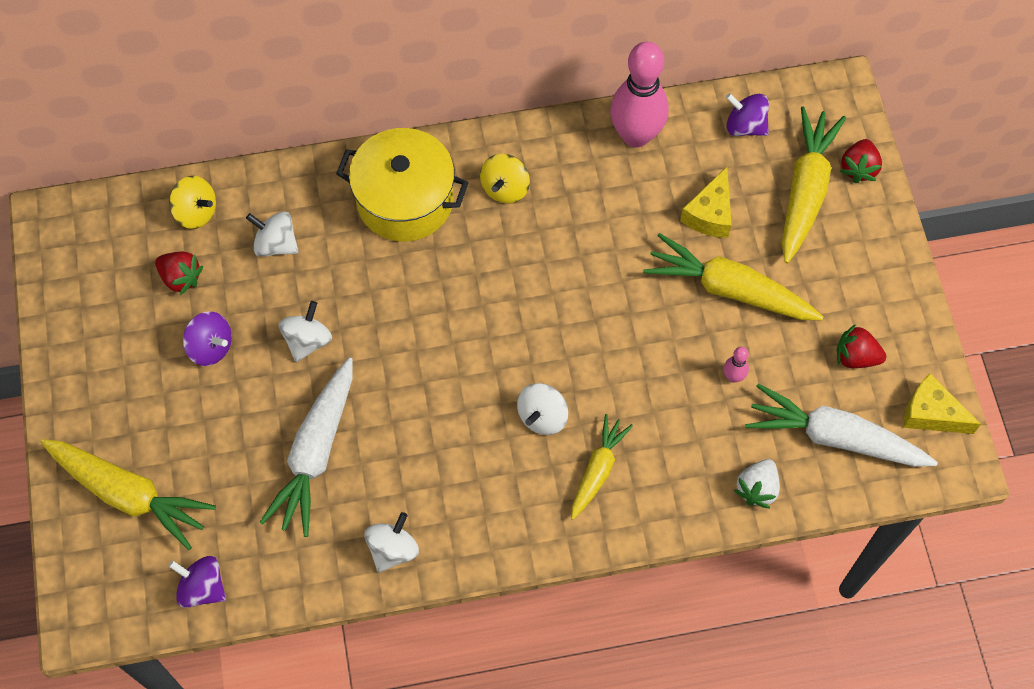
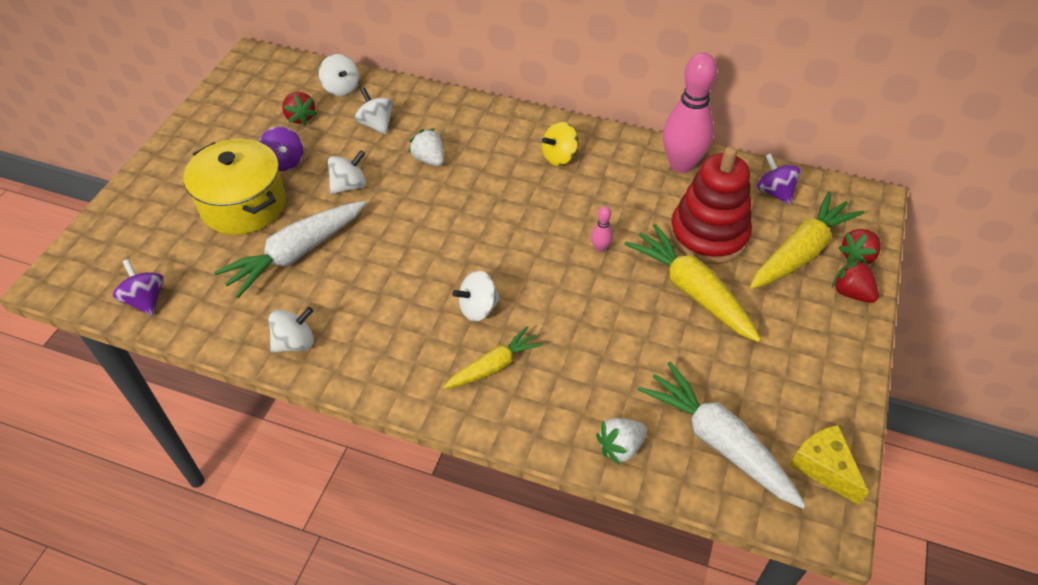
camera: 30 degrees right, 15 degrees down
yellow carrot [41,439,216,550] -> none
yellow spinning top [169,176,216,229] -> white spinning top [319,54,359,96]
yellow pot [336,128,469,242] -> yellow pot moved to [183,139,286,235]
yellow cheese [680,167,732,238] -> red stacking toy [670,146,752,264]
pink bowling pin [724,347,749,382] -> pink bowling pin moved to [591,206,613,252]
red strawberry [836,324,886,368] -> red strawberry moved to [832,259,879,303]
none -> white strawberry [409,128,444,166]

